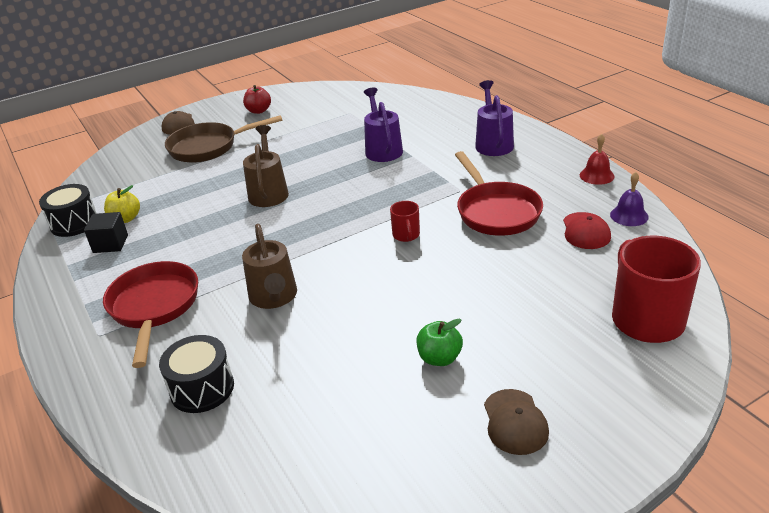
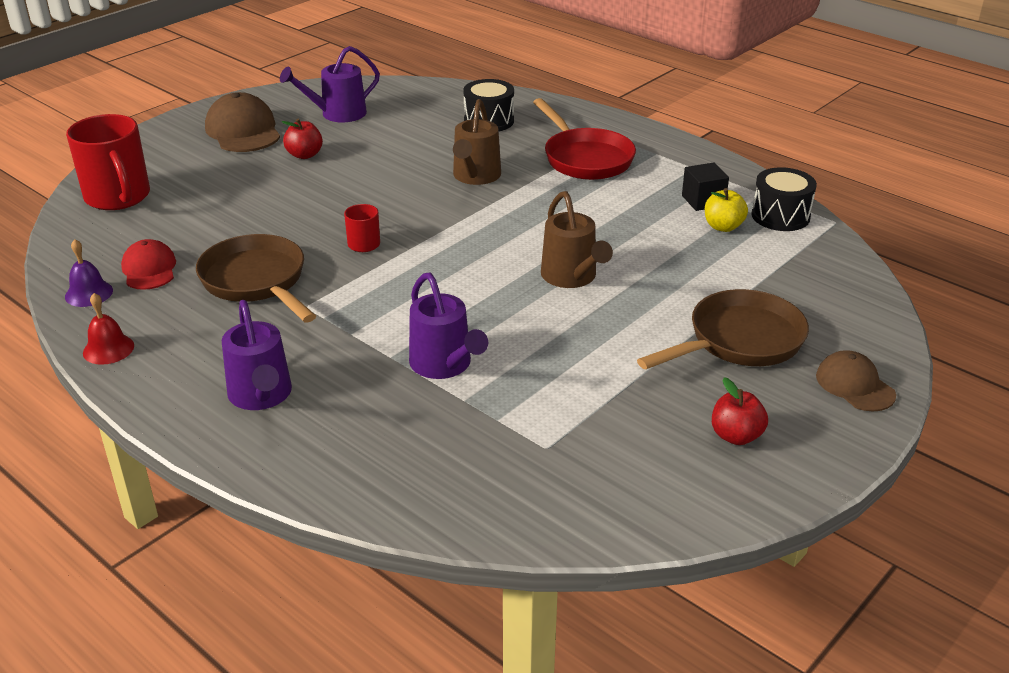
camera: 160 degrees right, 0 degrees up
brown watering can [242,224,297,309] -> brown watering can turned 135 degrees counterclockwise [453,99,501,185]
green apple [416,319,463,366] -> red apple [282,119,323,159]
red pan [455,151,543,236] -> brown pan [196,234,316,322]
brown cap [484,389,549,455] -> brown cap [205,92,280,152], size x1.60
none -> purple watering can [280,46,380,122]

